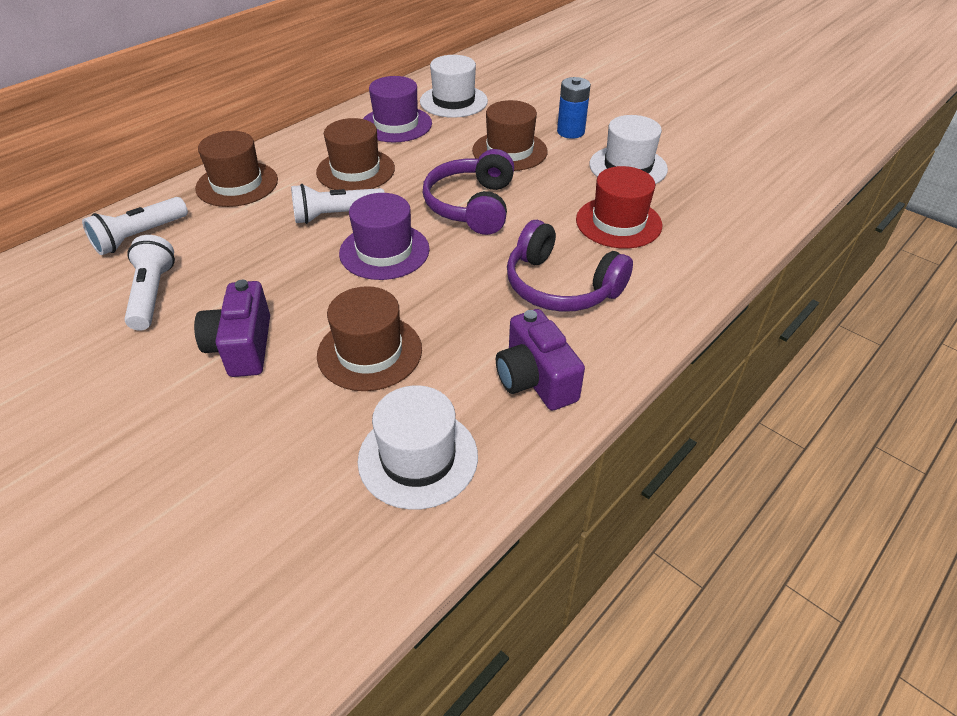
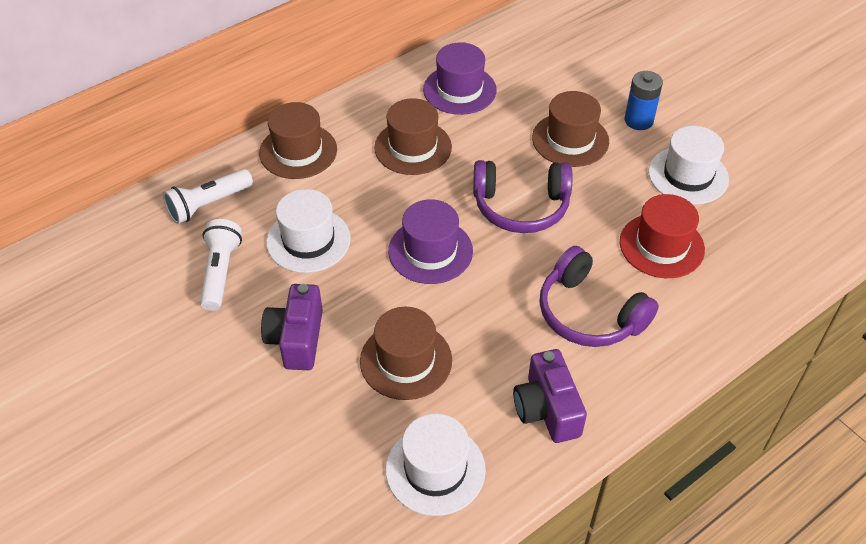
camera: 10 degrees right, 5 degrees up
white flashlight [291,184,385,224] -> none
white hat [420,55,488,118] -> white hat moved to [266,189,351,273]
purple headphones [423,149,514,235] -> purple headphones turned 105 degrees counterclockwise [473,160,573,233]

